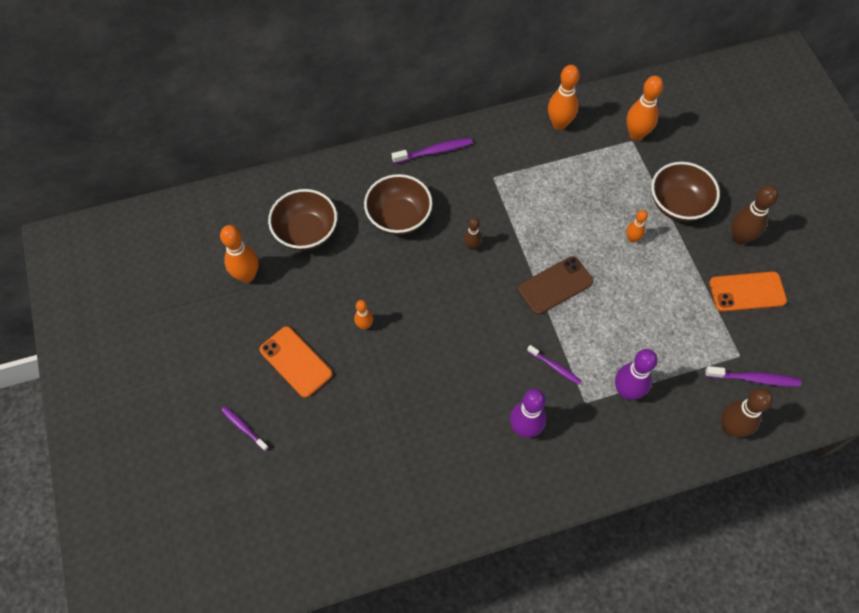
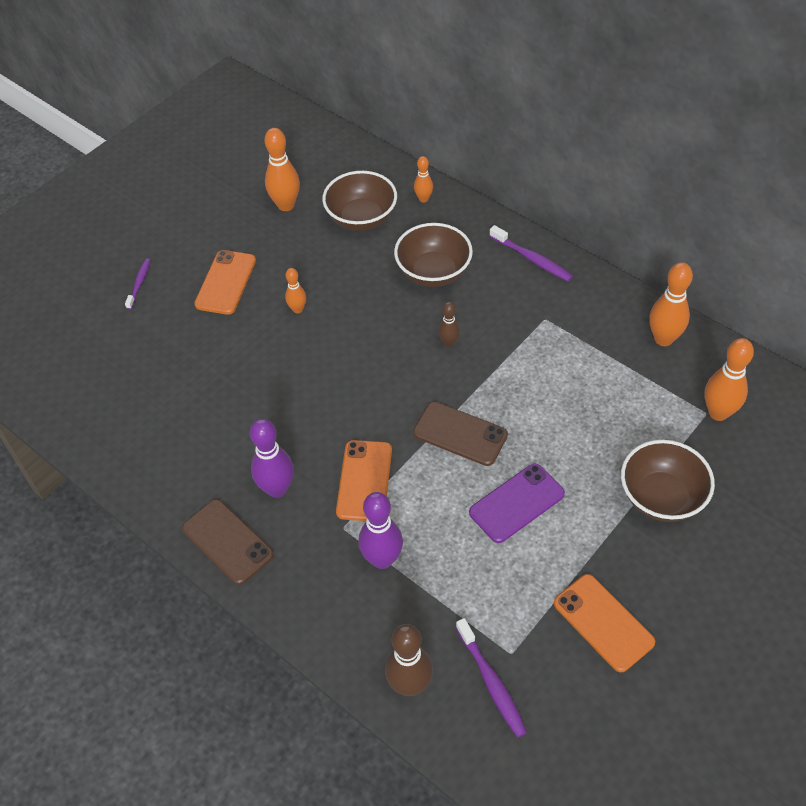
camera: 60 degrees right, 10 degrees down
purple toothbrush [527,345,582,385] -> orange phone [336,440,392,521]
orange bowling pin [626,210,648,243] -> orange bowling pin moved to [414,156,433,203]
brown bowling pin [731,185,778,245] -> none
none -> brown phone [182,499,274,585]
none -> purple phone [469,463,565,543]

